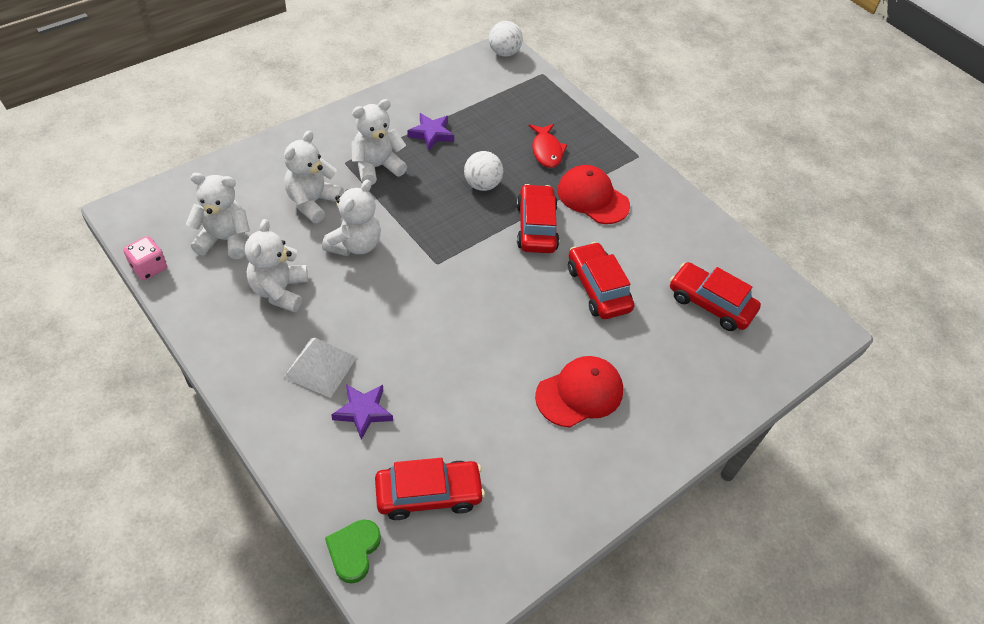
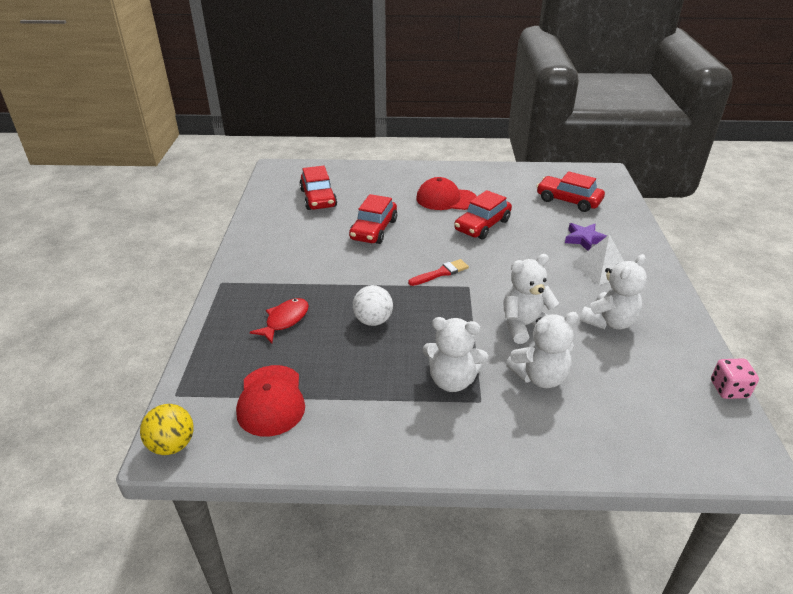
camera: 135 degrees left, 15 degrees down
white teddy bear [186,173,250,259] -> none
green heart [325,519,381,584] -> none
purple star [407,113,454,150] -> none
white ball [489,21,523,57] -> yellow ball [140,404,194,455]
red car [516,184,559,253] -> red car moved to [454,190,512,240]
red cap [557,165,630,224] -> red cap moved to [236,365,305,437]
none -> red brush [408,259,469,286]

